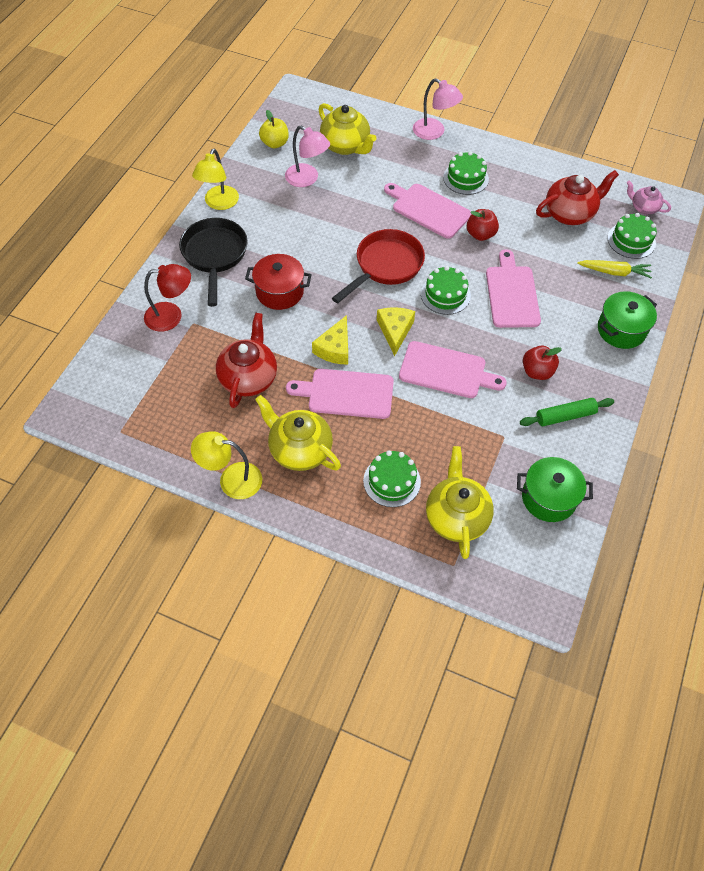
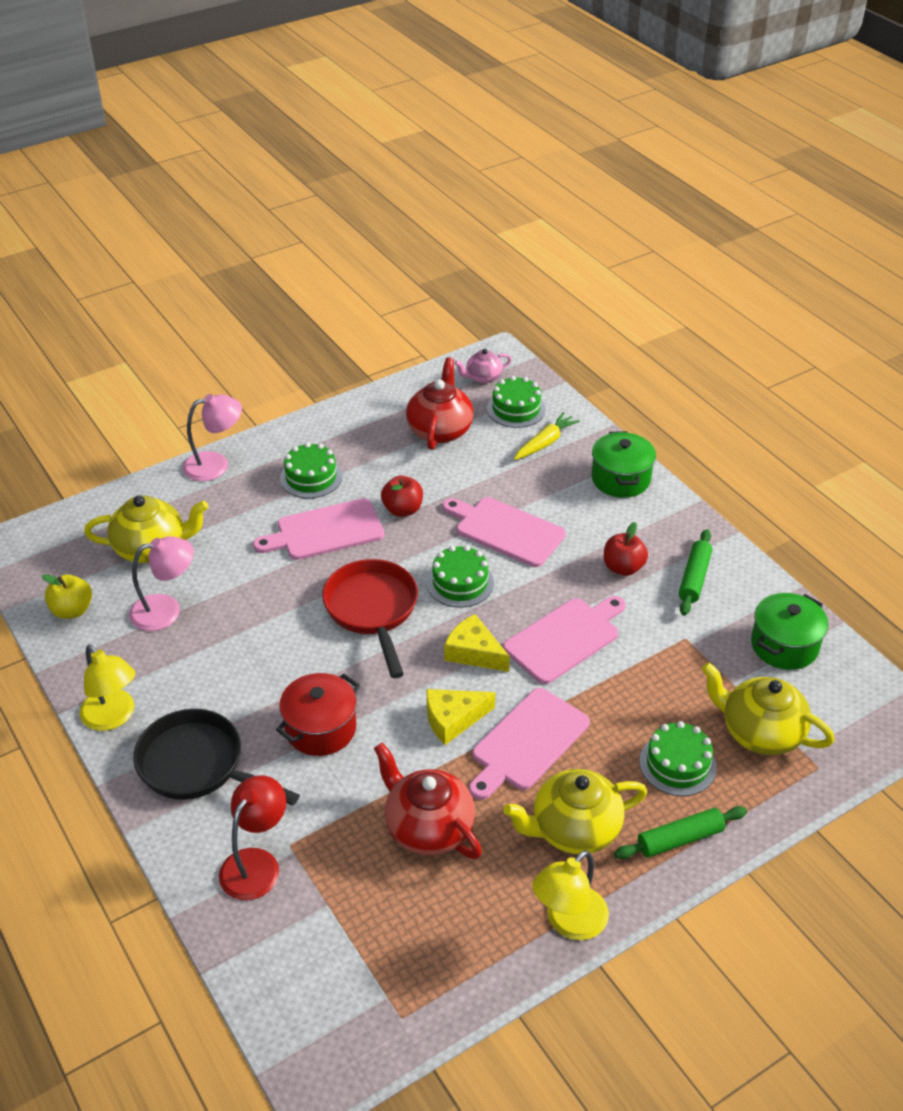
camera: 55 degrees left, 15 degrees down
yellow cheese [312,315,348,365] -> yellow cheese turned 105 degrees clockwise [427,689,495,745]
none -> green rolling pin [614,806,747,859]

